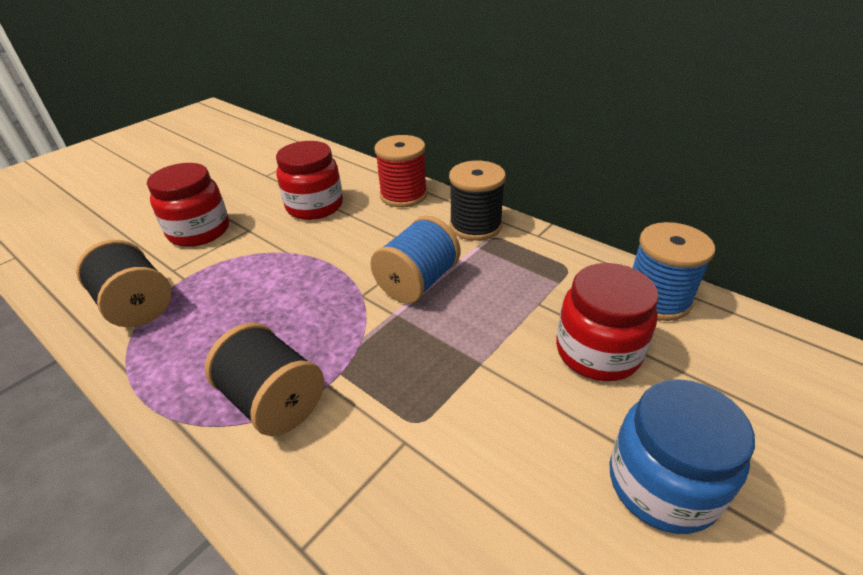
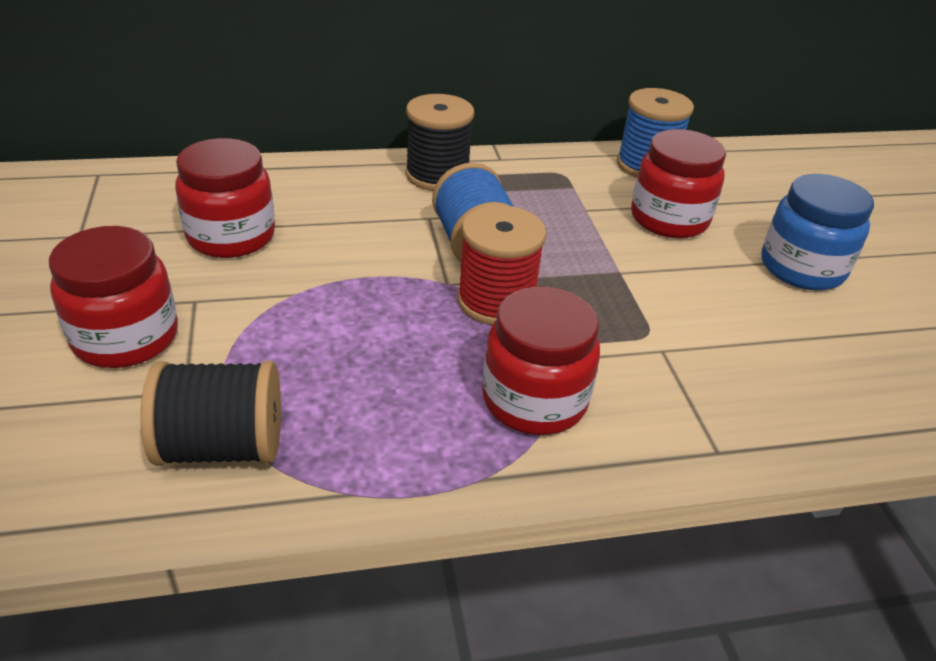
camera: 55 degrees left, 0 degrees up
black spool [205,322,324,436] -> red jar [482,286,600,435]
red spool [374,135,427,207] -> red spool moved to [457,205,546,325]

